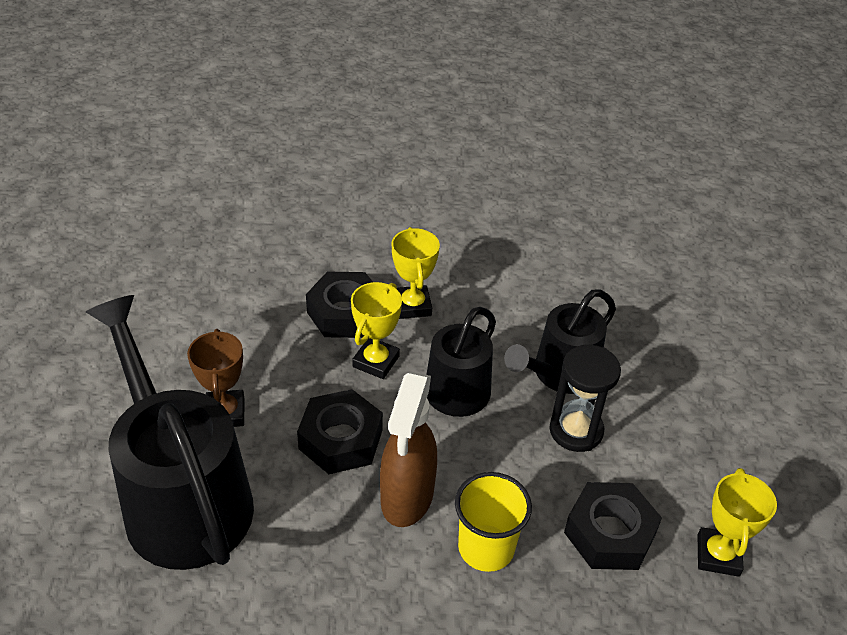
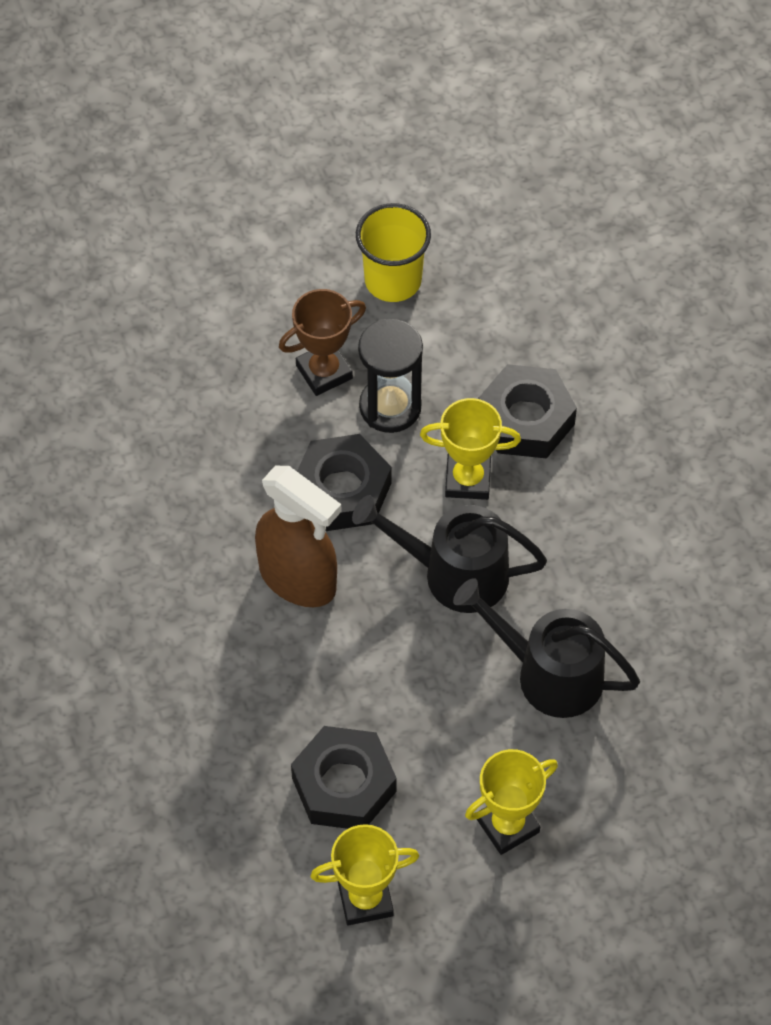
camera: 70 degrees right, 15 degrees up
black watering can [86,295,254,570] -> none
brown spray bottle [380,372,437,527] -> brown spray bottle turned 135 degrees counterclockwise [255,466,342,607]
yellow trophy [391,227,440,319] -> yellow trophy moved to [465,749,558,855]
yellow cup [455,472,532,572] -> yellow cup moved to [356,203,431,302]
black hourglass [549,345,621,452] -> black hourglass moved to [358,319,423,433]

